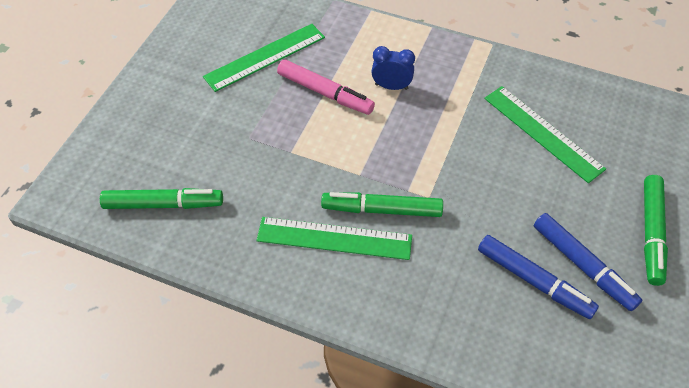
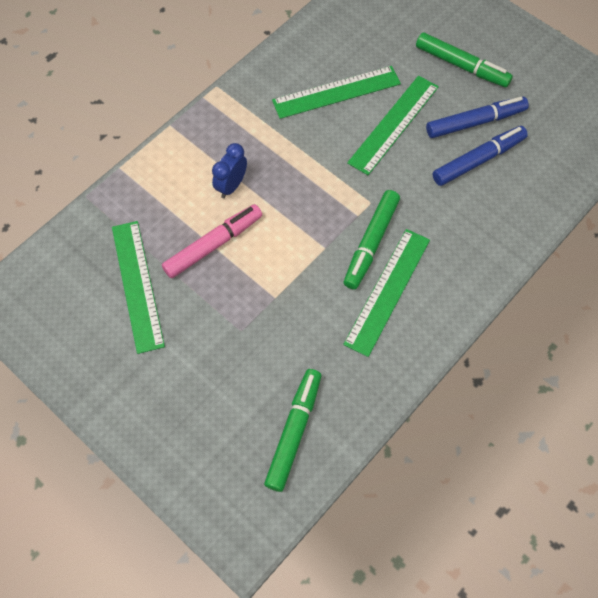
camera: 70 degrees left, 10 degrees up
none -> green ruler [347,76,439,175]

